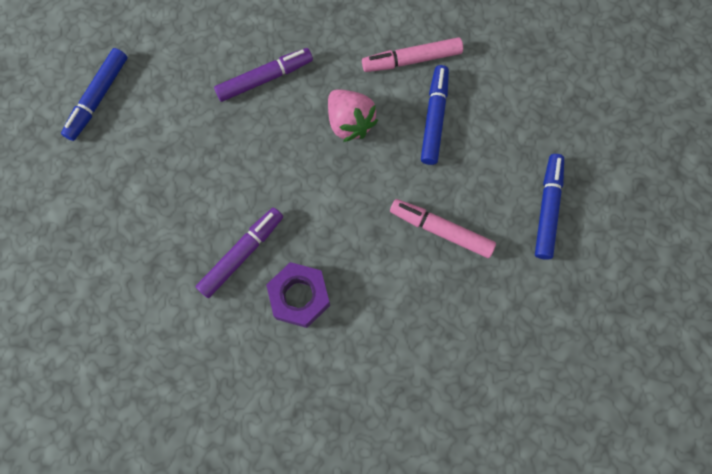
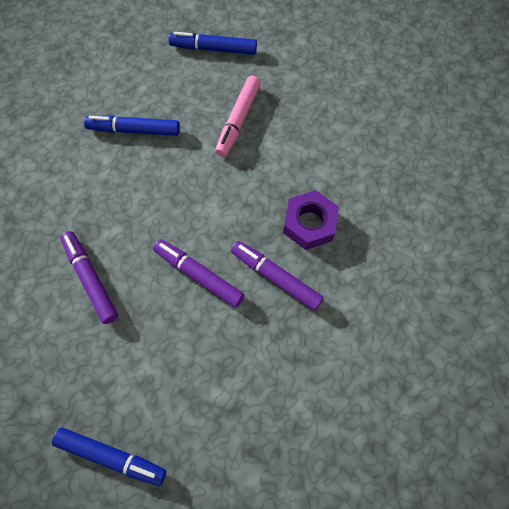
camera: 95 degrees left, 5 degrees down
pink strawberry [328,89,378,142] -> none
pink marker [362,37,463,72] -> none
none -> purple marker [153,239,245,308]

